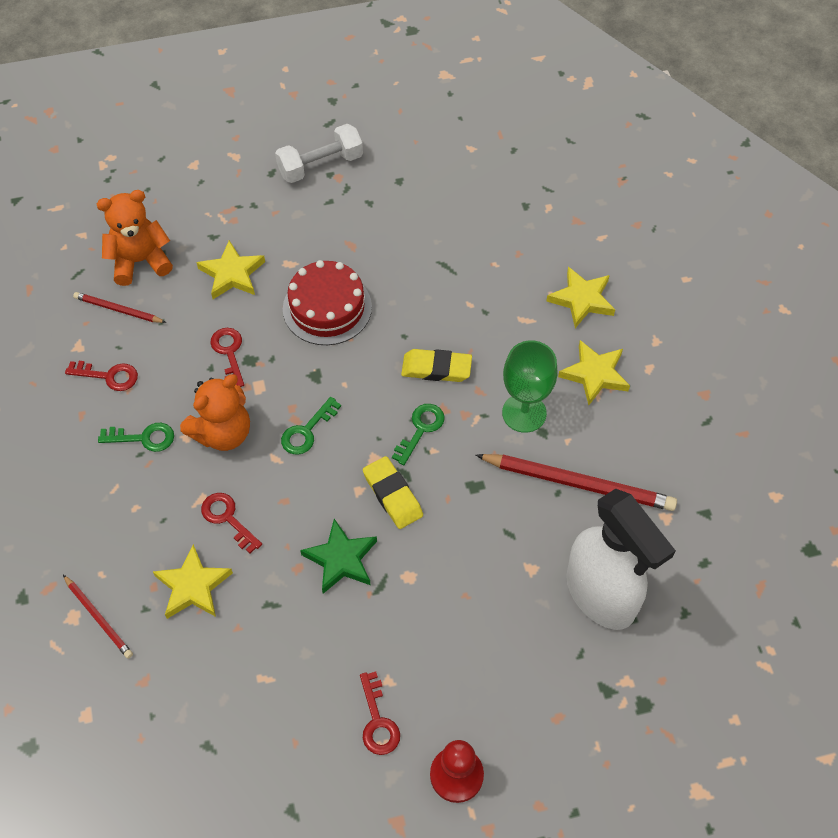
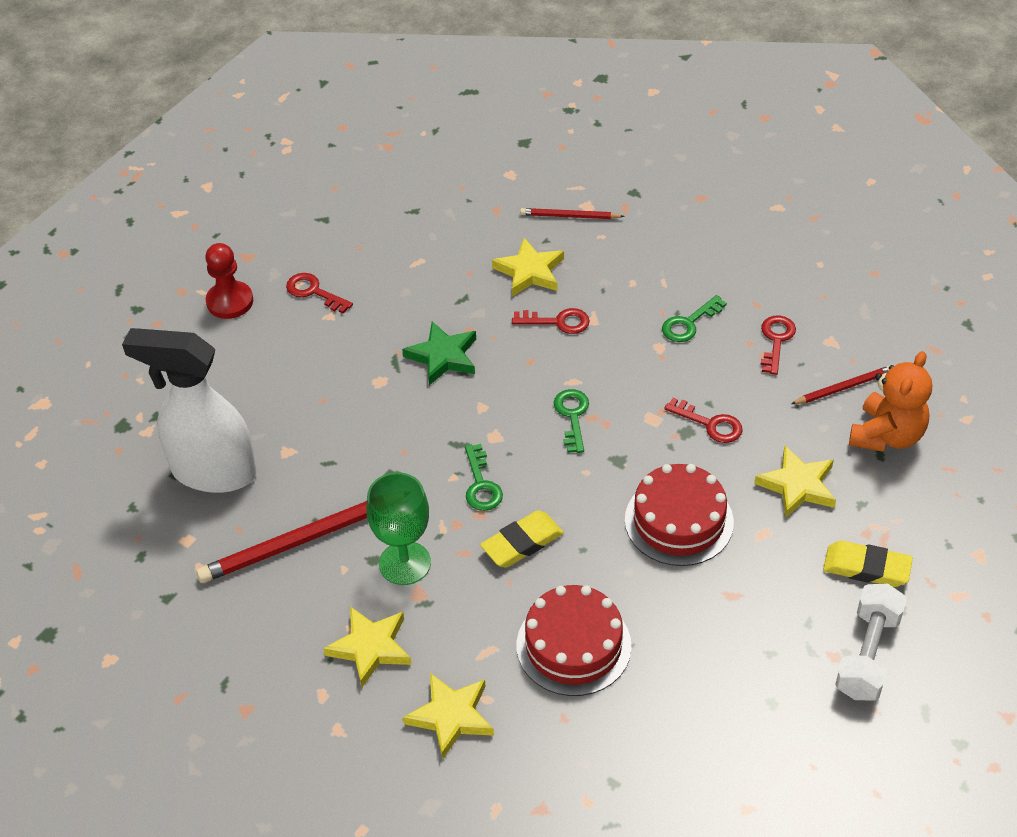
camera: 140 degrees right, 10 degrees down
red key [65,361,138,391] -> red key turned 135 degrees clockwise [761,316,796,375]
orange teddy bear [180,374,250,451] -> none
yellow eraser [363,456,423,529] -> yellow eraser moved to [823,541,913,587]
none -> red cake [517,585,632,696]

